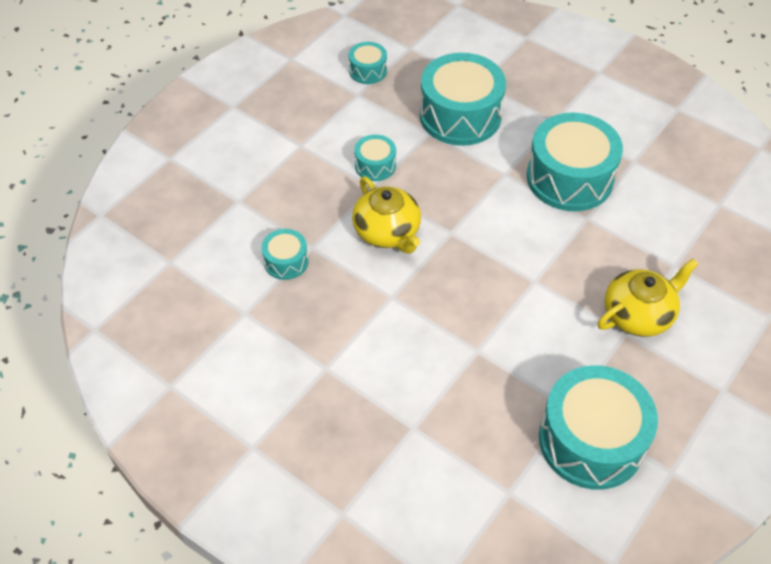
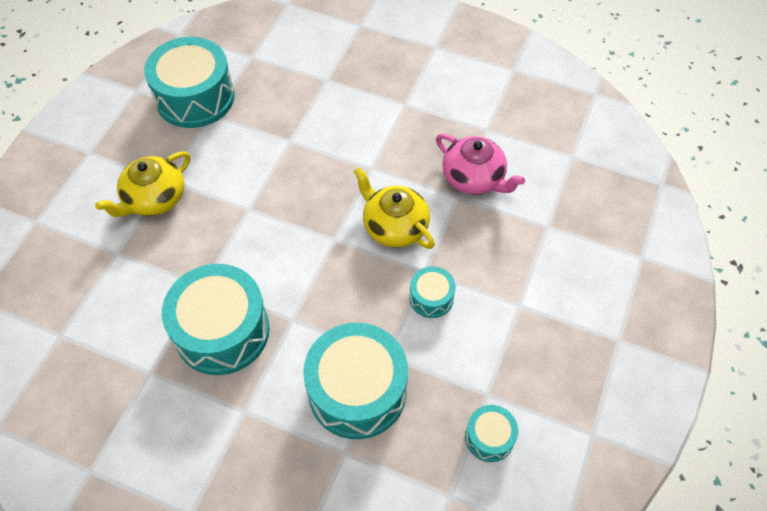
camera: 165 degrees right, 5 degrees up
turquoise drum [262,229,308,280] -> pink teapot [436,134,525,195]

